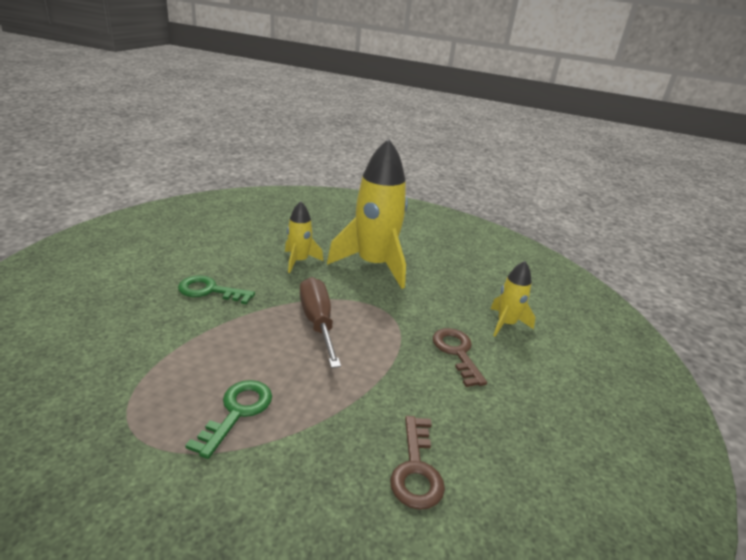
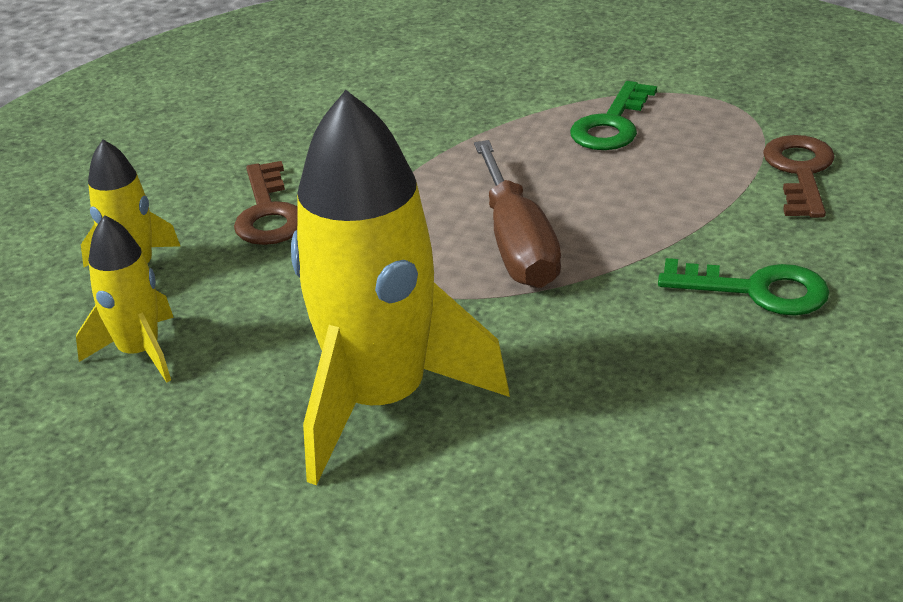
camera: 170 degrees left, 5 degrees up
yellow rocket [285,201,323,273] -> yellow rocket moved to [76,215,174,382]
brown key [390,416,445,510] -> brown key moved to [763,135,835,218]

